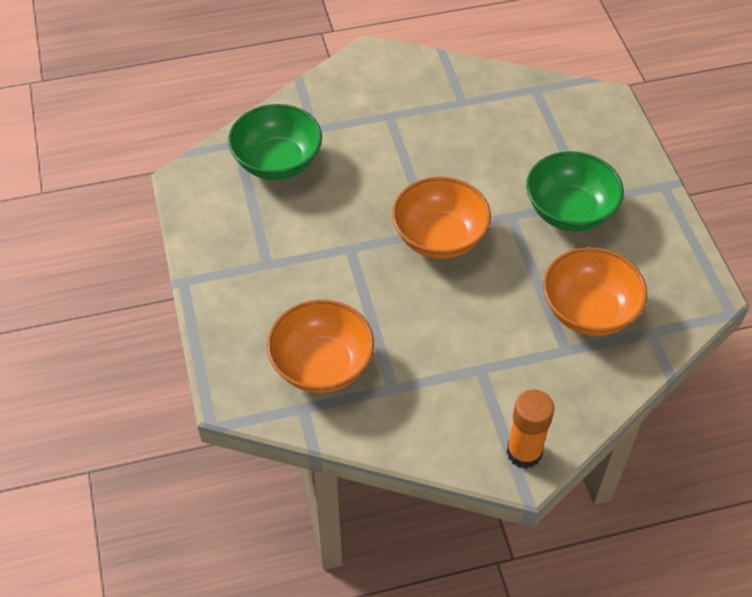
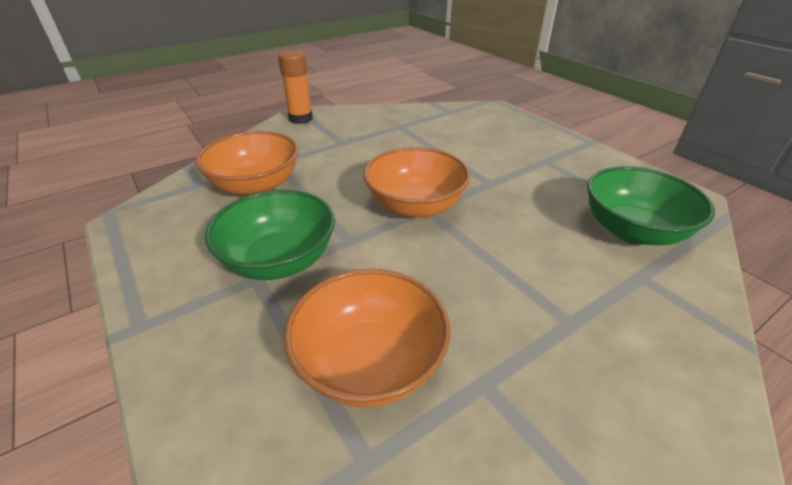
camera: 160 degrees right, 15 degrees down
orange bowl [267,300,374,393] -> orange bowl moved to [284,269,450,407]

